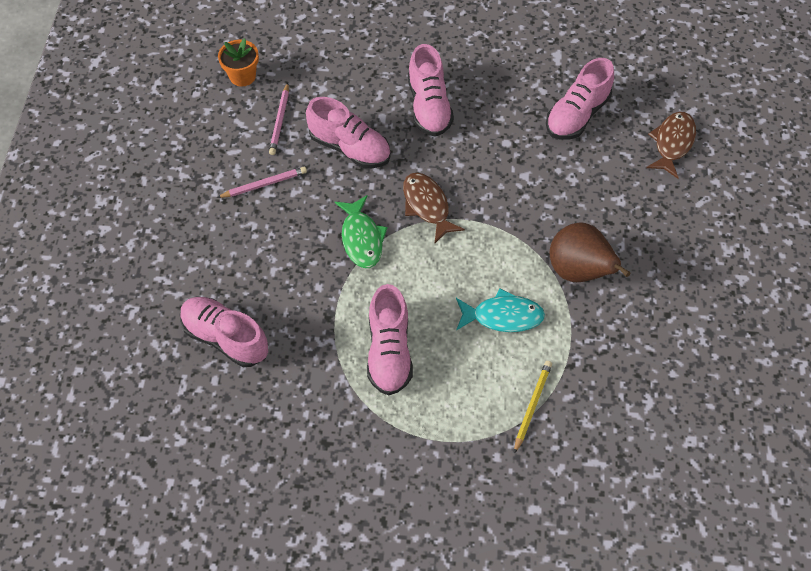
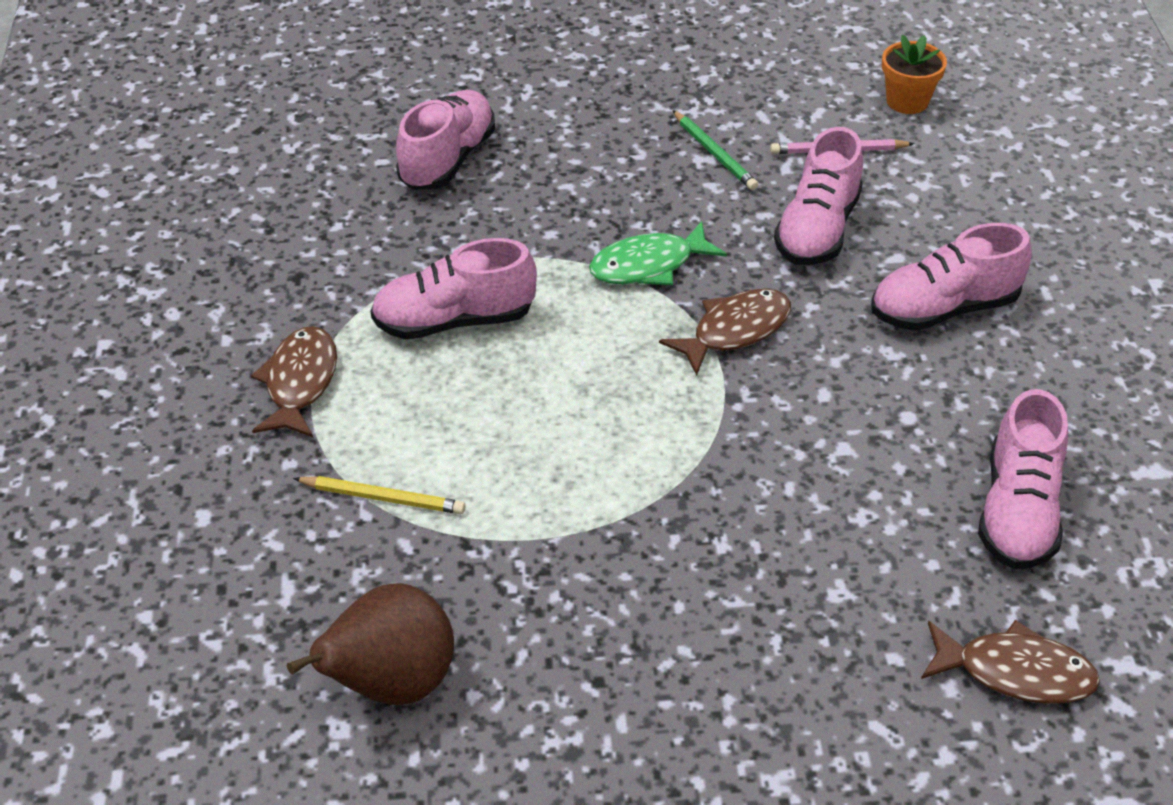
camera: 80 degrees right, 15 degrees down
pink pencil [217,167,307,198] -> green pencil [673,110,758,190]
turquoise fish [456,289,545,332] -> none
pink shoe [546,58,614,139] -> pink shoe turned 105 degrees counterclockwise [978,389,1068,569]
brown pear [549,222,630,282] -> brown pear moved to [287,583,454,705]
none -> brown fish [251,326,337,437]

